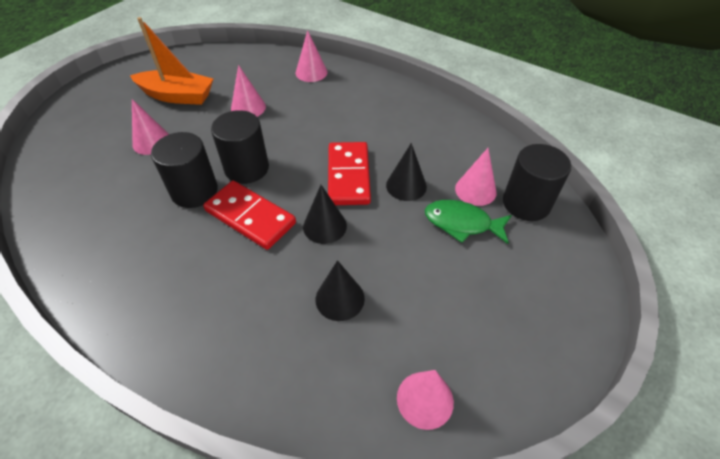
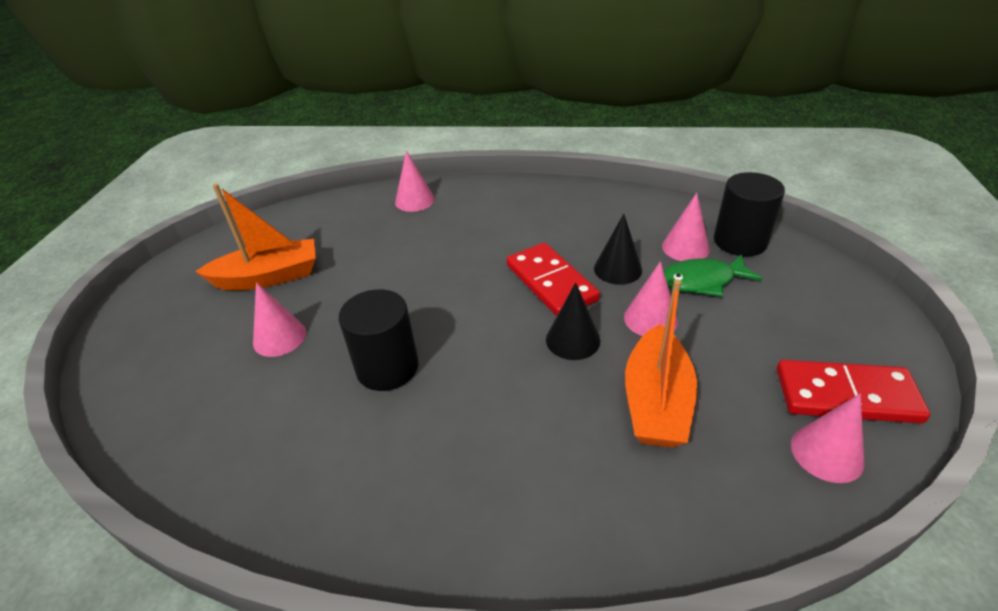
camera: 25 degrees left, 10 degrees down
red domino [203,181,296,250] -> red domino moved to [777,360,931,424]
black cylinder [211,110,269,184] -> none
pink cone [231,65,266,117] -> pink cone moved to [624,261,678,336]
black cone [316,260,365,321] -> orange boat [625,280,697,448]

